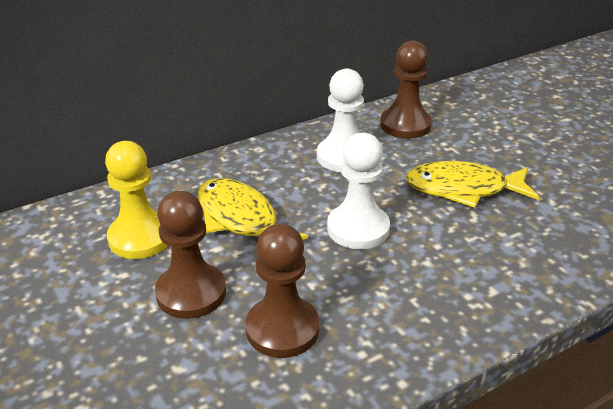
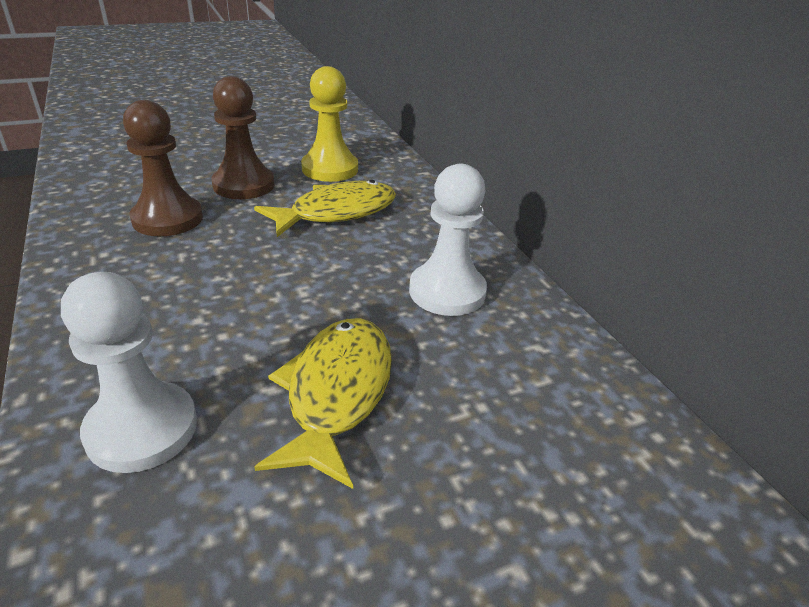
camera: 95 degrees right, 0 degrees up
white pawn [327,133,390,249] -> white pawn moved to [61,272,197,473]
brown pawn [380,41,432,139] -> none

